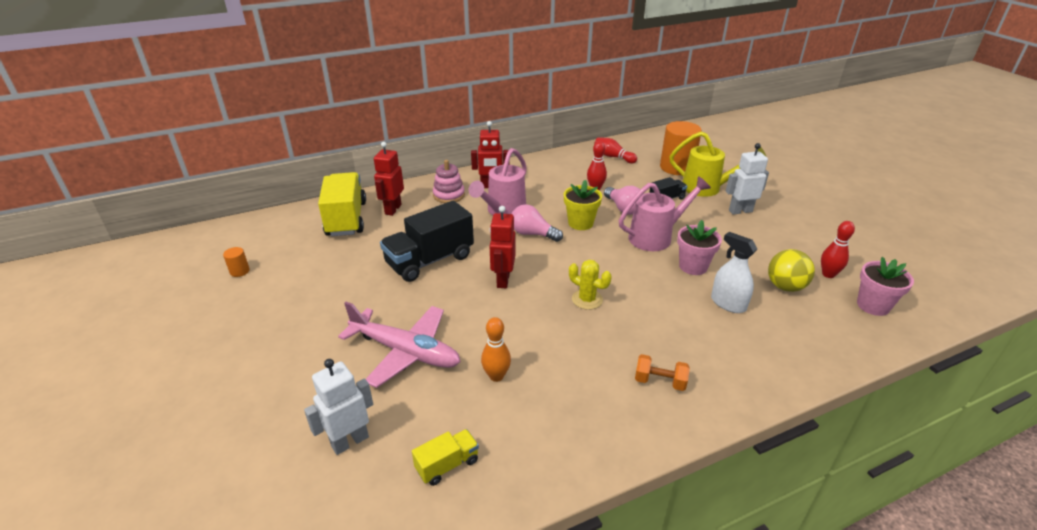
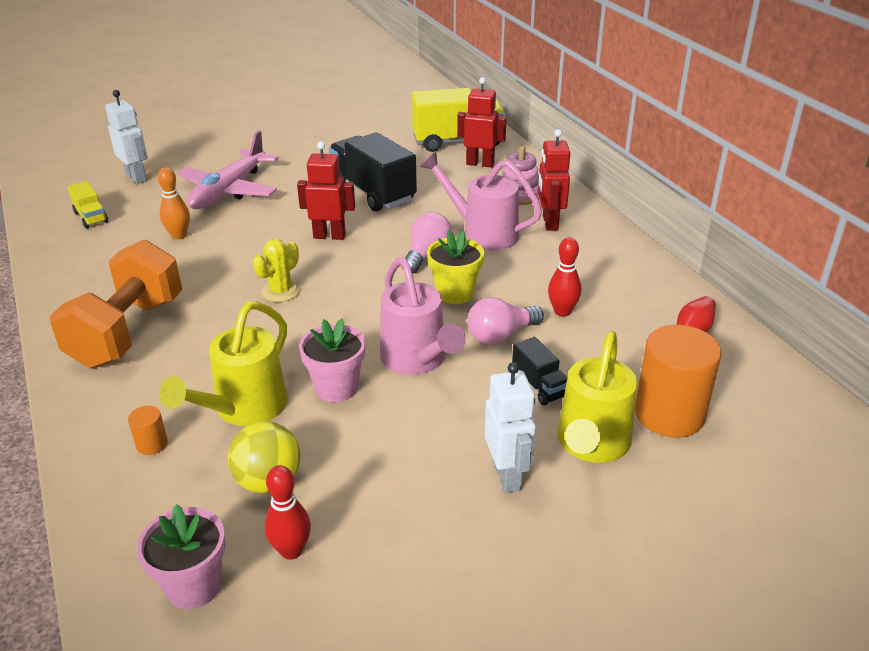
camera: 90 degrees right, 0 degrees up
orange cylinder [223,247,250,277] -> orange cylinder moved to [128,406,168,455]
orange dumbbell [635,354,690,391] -> orange dumbbell [49,239,182,369], size x2.33
white spray bottle [711,232,757,313] -> yellow watering can [159,301,288,426]

